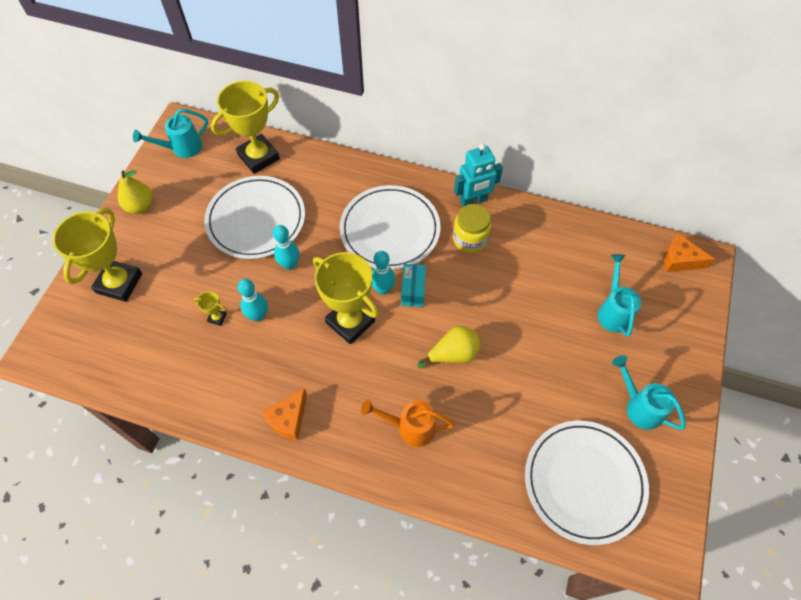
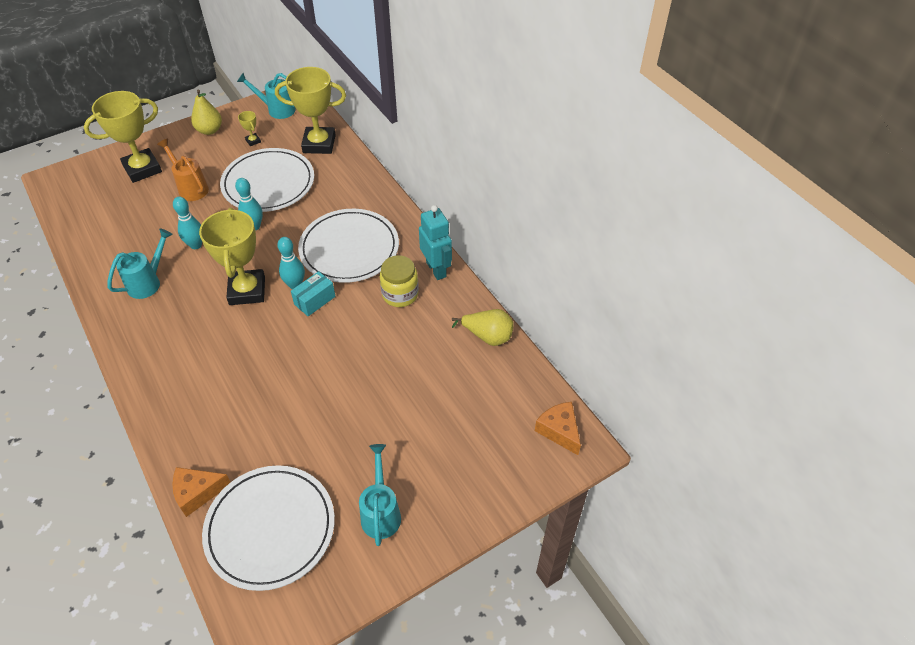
camera: 40 degrees right, 10 degrees down
yellow trophy [194,291,227,326] -> yellow trophy moved to [238,111,261,146]
orange cheese [261,388,307,441] -> orange cheese moved to [172,467,230,517]
orange watering can [361,399,455,447] -> orange watering can moved to [157,139,209,201]
yellow pear [418,326,481,369] -> yellow pear moved to [452,309,514,346]
turquoise robot [454,143,503,207] -> turquoise robot turned 135 degrees counterclockwise [419,205,452,280]
turquoise watering can [597,254,641,337] -> turquoise watering can moved to [108,228,173,299]

